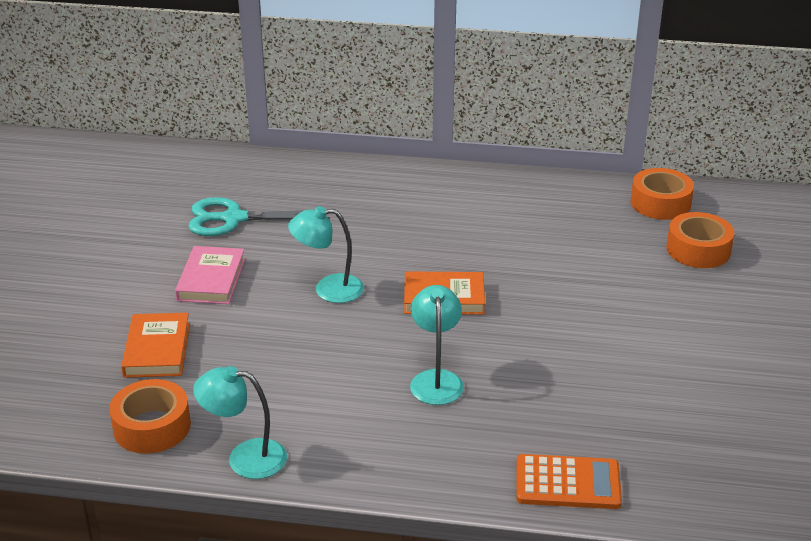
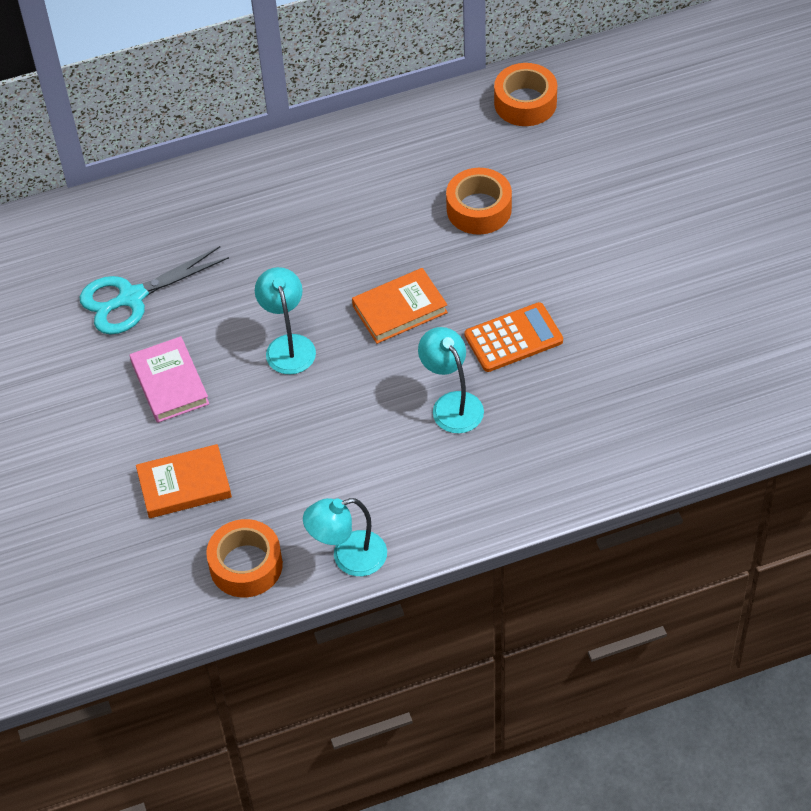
camera: 25 degrees left, 20 degrees up
orange book [121,313,190,378] -> orange book turned 75 degrees counterclockwise [136,444,232,518]
turquoise lamp [288,206,364,303] -> turquoise lamp turned 105 degrees clockwise [255,267,316,375]
orange calculator [516,454,622,509] -> orange calculator moved to [465,302,563,372]
orange tape [666,212,734,268] -> orange tape moved to [446,168,512,235]

